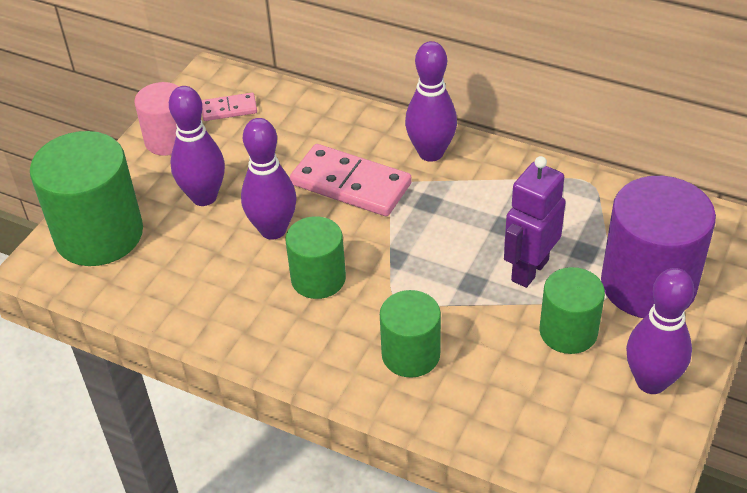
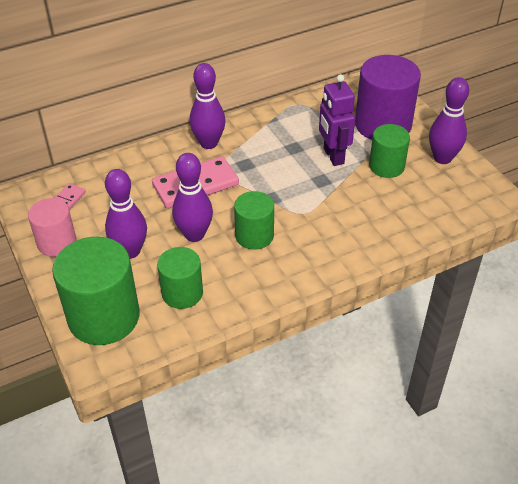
camera: 55 degrees left, 0 degrees up
green cylinder [380,290,441,378] -> green cylinder moved to [157,247,203,309]

